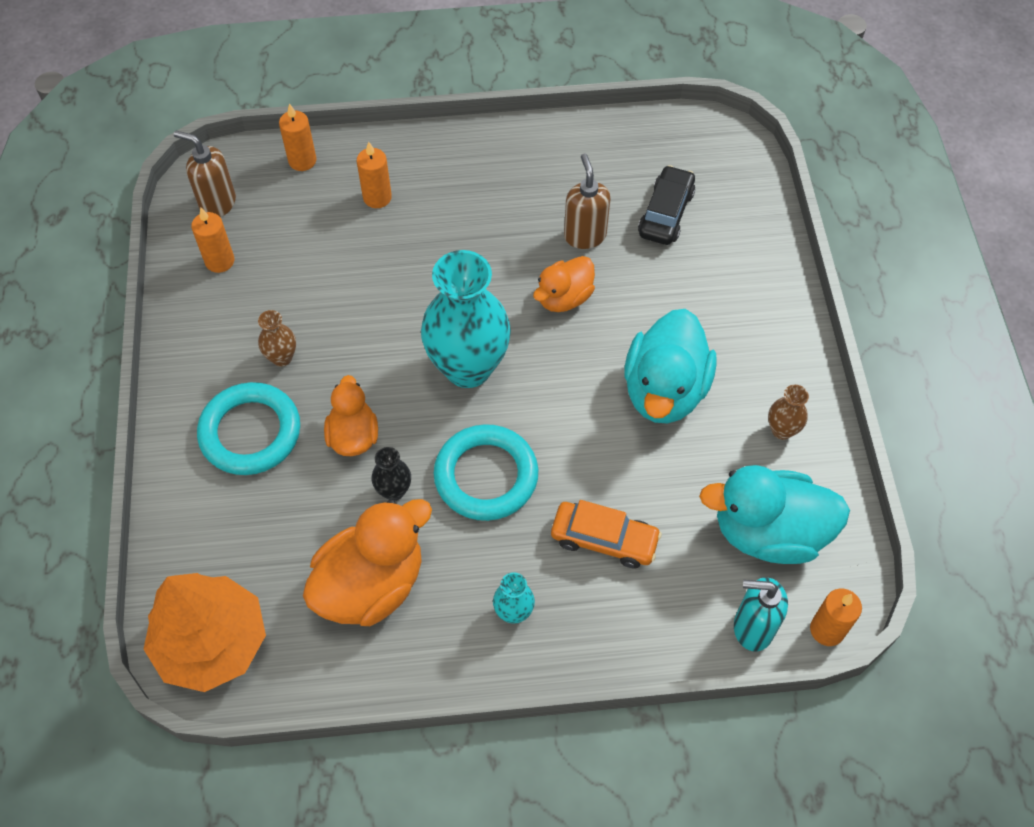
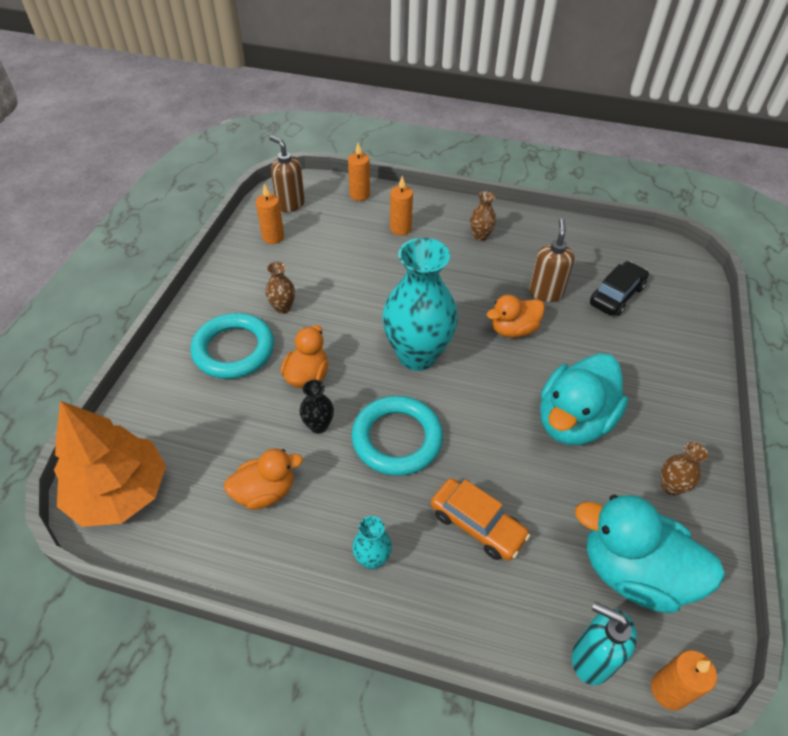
camera: 20 degrees right, 10 degrees down
orange duck [303,499,432,626] -> orange duck [224,449,303,510], size x0.59
none -> brown vase [470,191,496,241]

